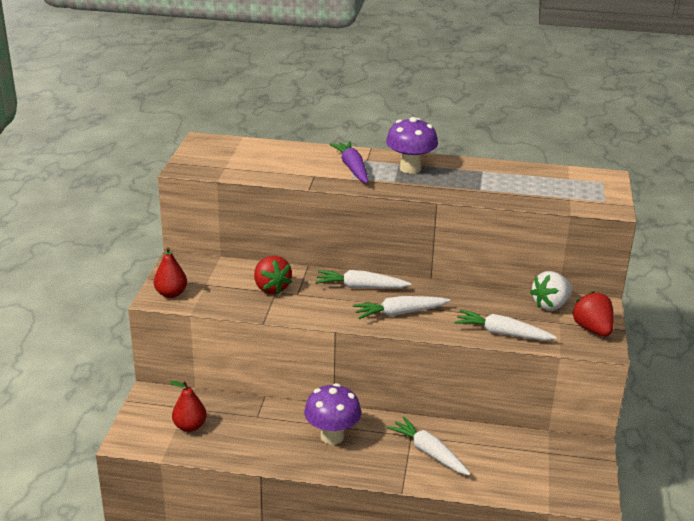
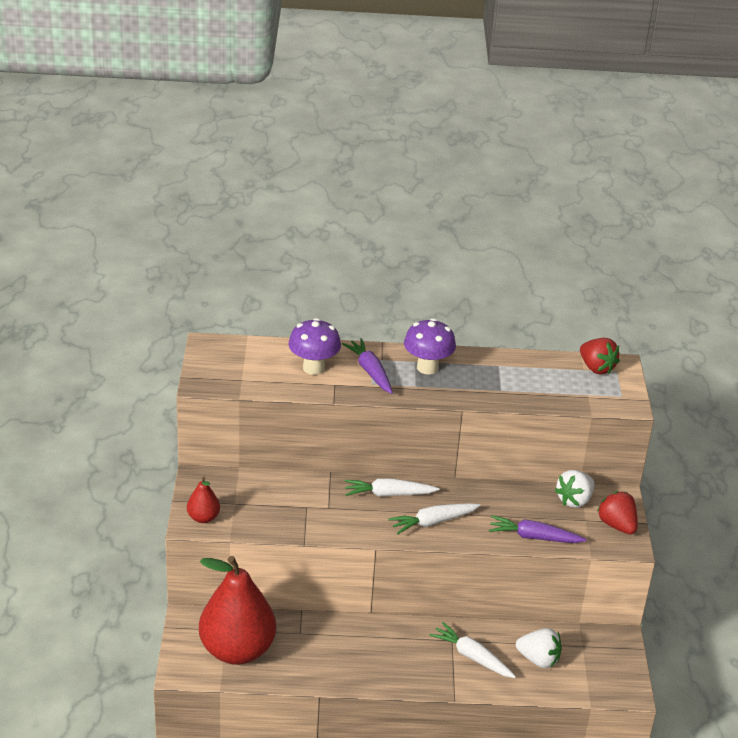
camera: 10 degrees left, 5 degrees up
red pear [170,381,207,432] -> red pear [199,556,276,665], size x2.28
red strawberry [254,256,292,294] -> red strawberry moved to [580,338,620,374]
purple mushroom [304,383,361,445] -> purple mushroom moved to [288,318,341,375]
white carrot [454,310,557,340] -> purple carrot [489,515,587,543]
none -> white strawberry [516,628,562,668]

